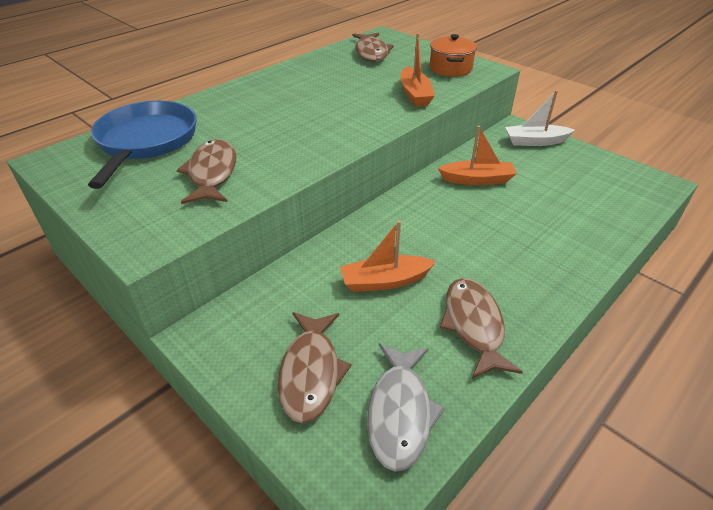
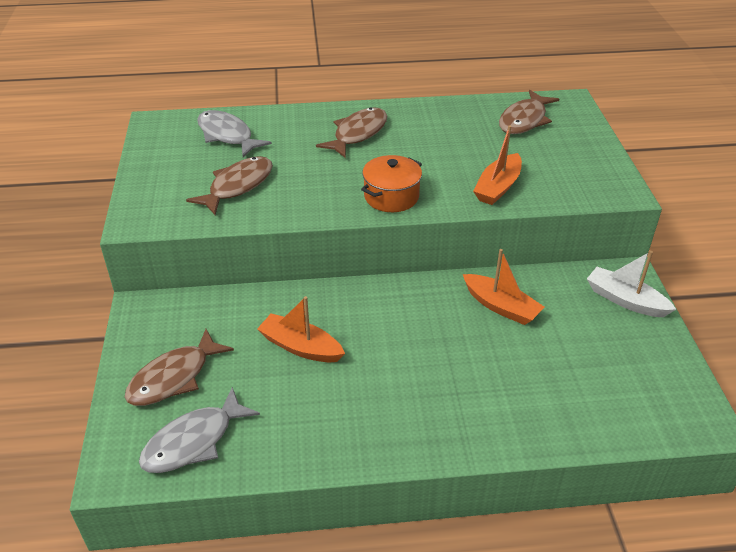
camera: 40 degrees right, 0 degrees up
blue pan [88,101,197,189] -> grey fish [197,110,272,157]
orange pot [430,34,477,77] -> orange pot moved to [361,155,422,212]
brown fish [439,278,523,379] -> brown fish moved to [316,107,387,158]

